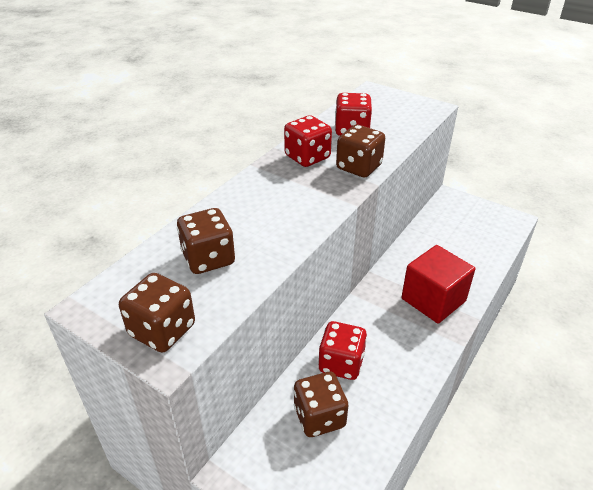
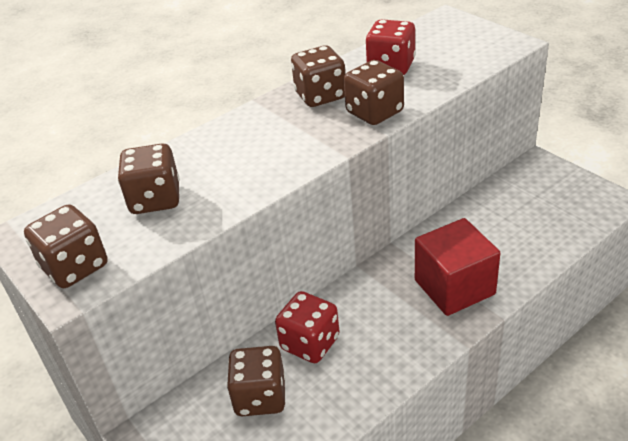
camera: 20 degrees right, 0 degrees up
red dice [284,115,332,167] -> brown dice [291,45,345,107]

